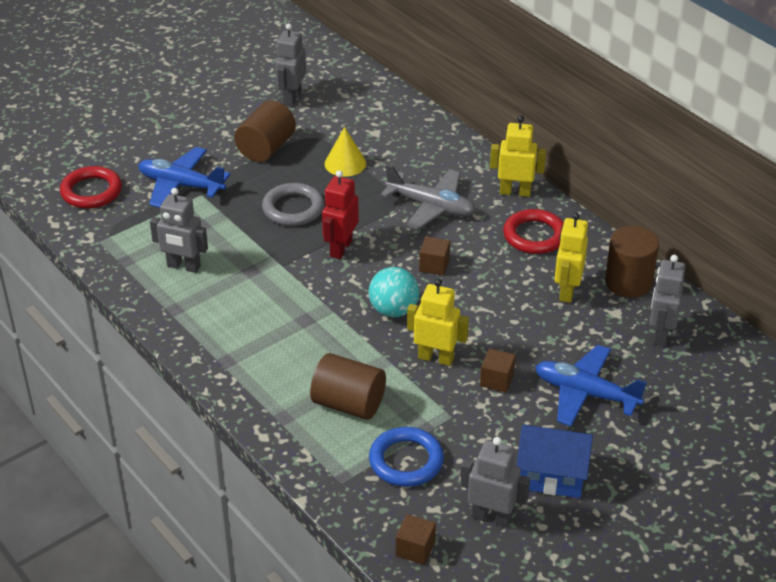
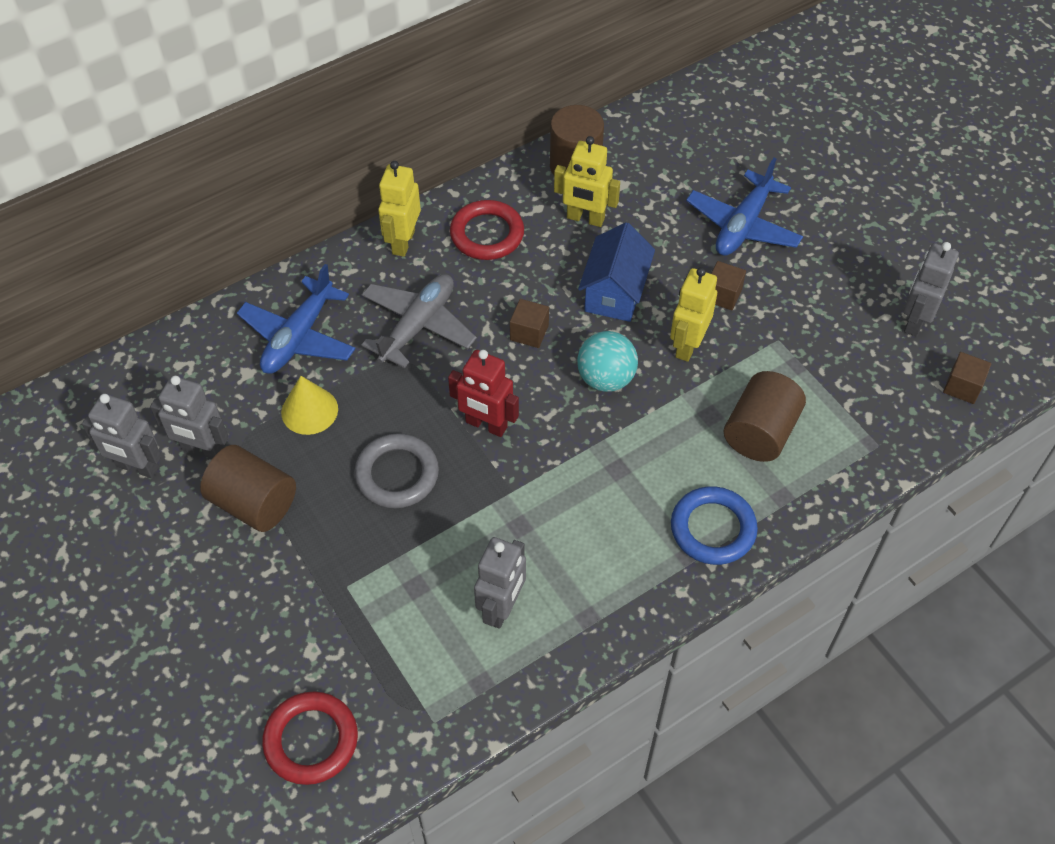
camera: 85 degrees left, 15 degrees up
blue plane [138,147,230,208] -> blue plane moved to [237,264,355,374]
blue ring [369,427,444,487] -> blue ring moved to [671,486,758,565]
blue house [516,425,593,498] -> blue house moved to [578,222,655,322]
grey robot [649,255,685,346] -> grey robot moved to [150,376,229,459]

